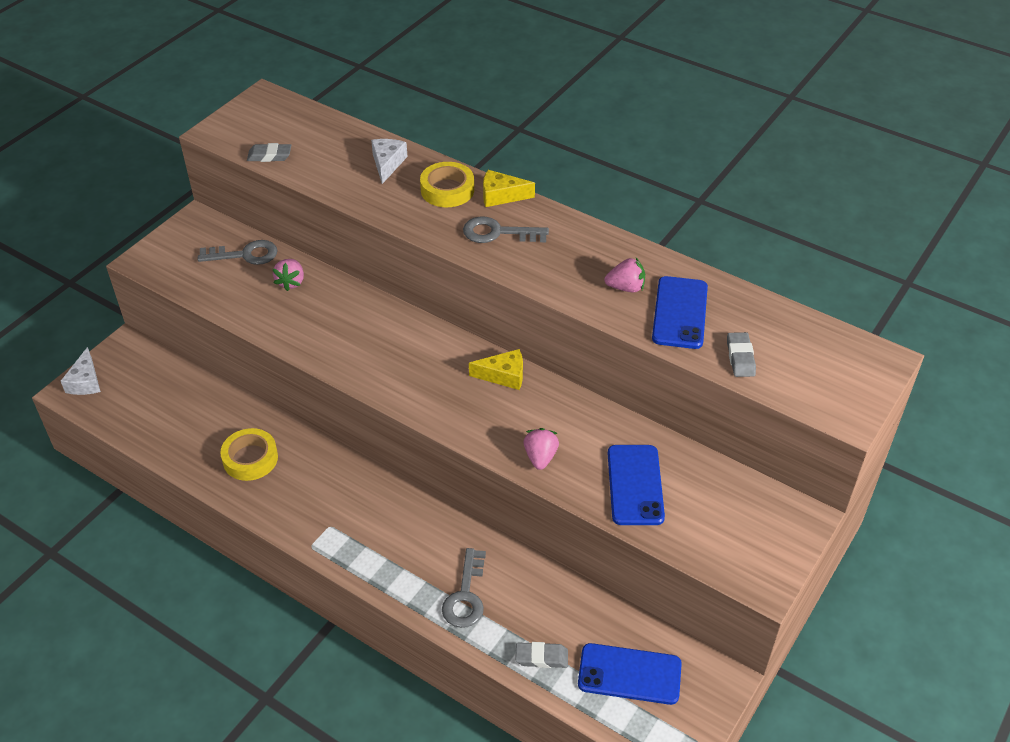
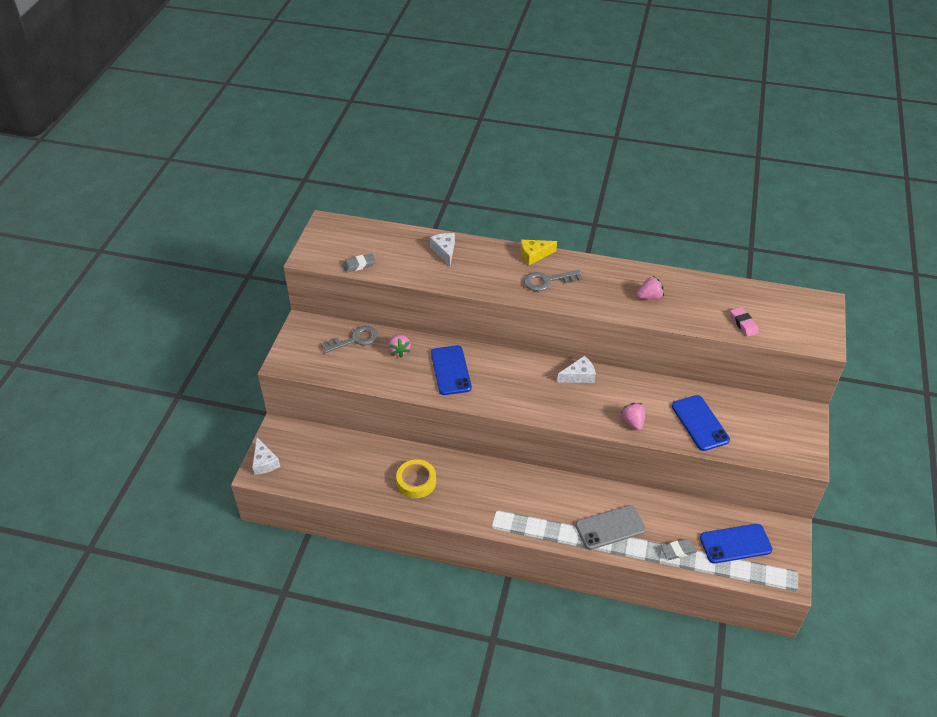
camera: 20 degrees left, 0 degrees up
yellow tape [420,162,474,207] -> none
grey key [442,548,486,628] -> grey phone [575,505,646,550]
yellow cheese [469,349,523,390] -> white cheese [557,356,596,383]
blue phone [652,276,708,349] -> blue phone moved to [431,345,472,395]
grey eraser [727,332,756,377] -> pink eraser [730,307,759,337]

